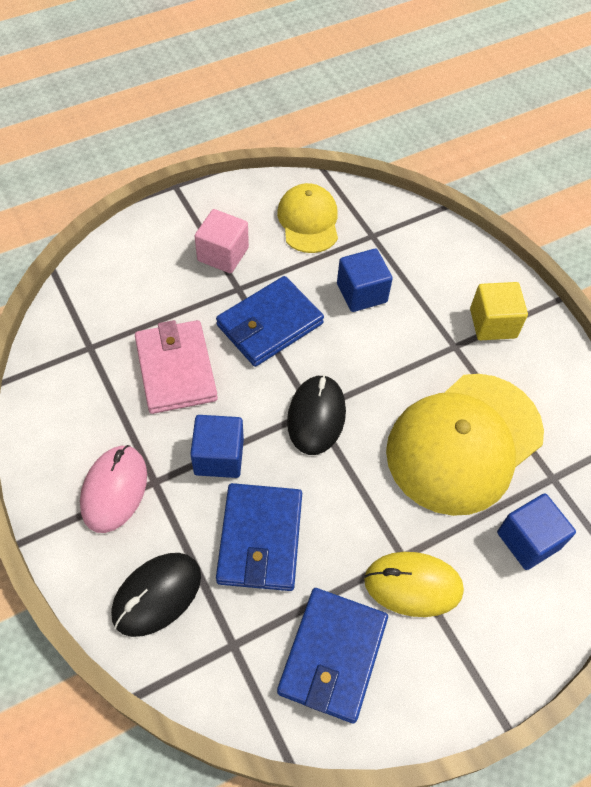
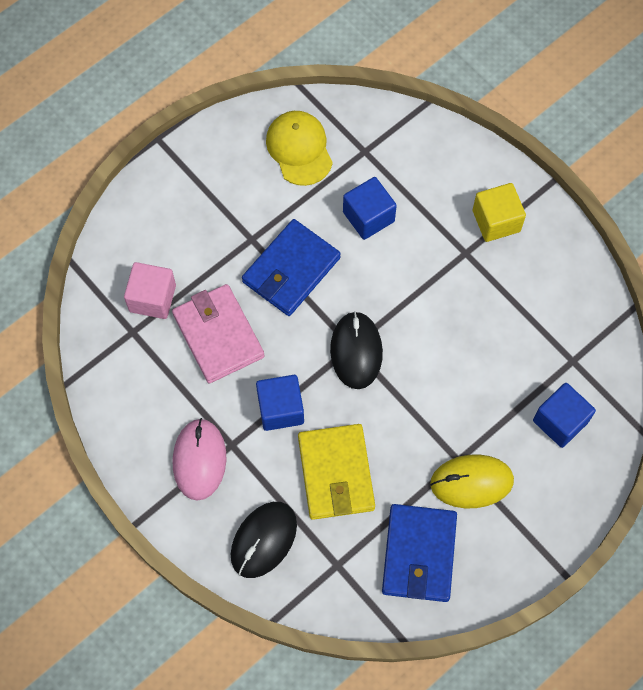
camera: 10 degrees left, 10 degrees up
pink cube [195,209,249,273] -> pink cube moved to [124,262,176,319]
blue wallet [216,483,302,591] -> yellow wallet [298,424,375,520]
yellow cap [386,374,544,516] -> none

